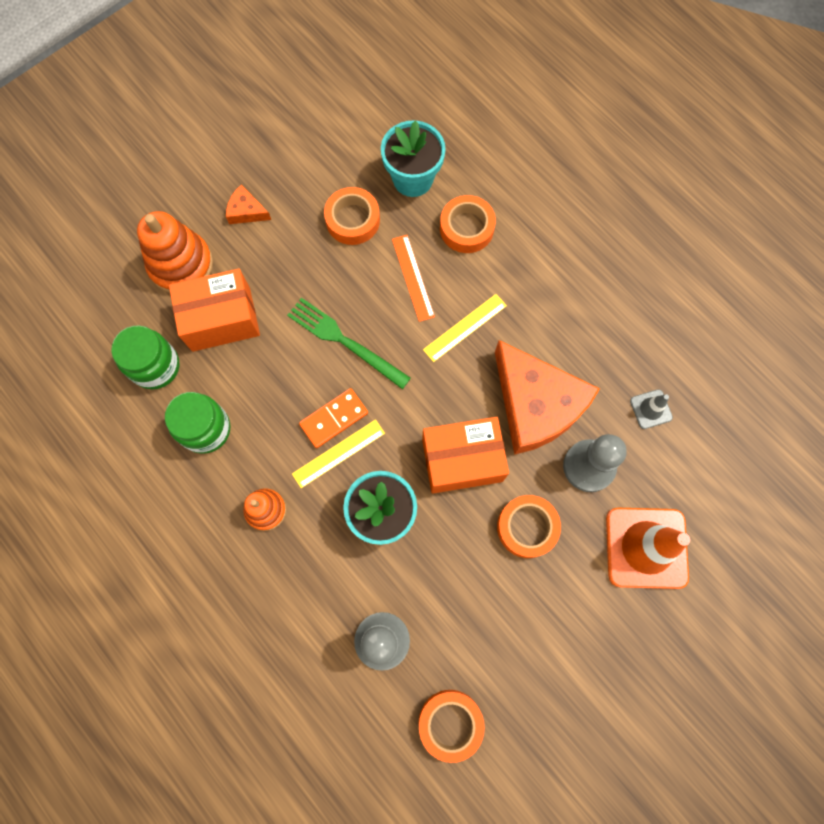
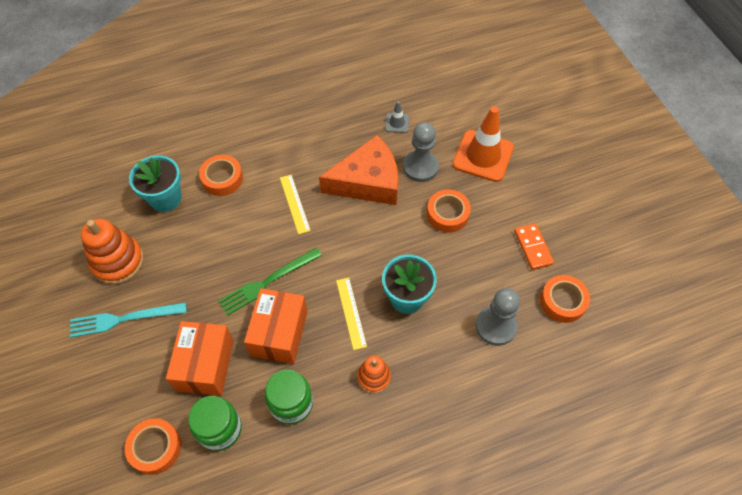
camera: 70 degrees left, 15 degrees down
orange stacking toy [137,211,213,293] -> orange stacking toy moved to [81,219,144,285]
orange cheese [226,184,271,224] -> turquoise fork [70,302,187,338]
orange domino [299,388,368,448] -> orange domino moved to [514,223,554,270]
orange tape [324,187,380,245] -> orange tape moved to [125,418,182,475]
orange ruler [392,235,435,322] -> none
orange box [422,417,509,494] -> orange box moved to [244,288,307,364]

